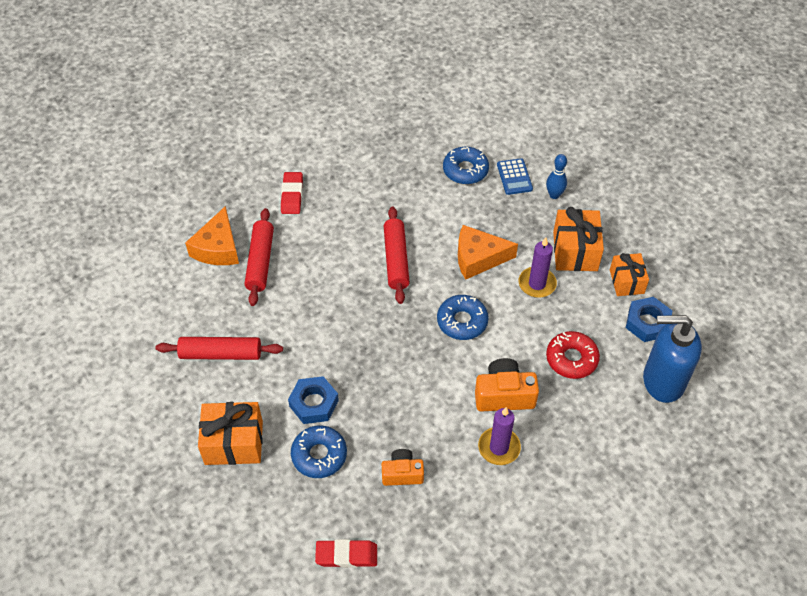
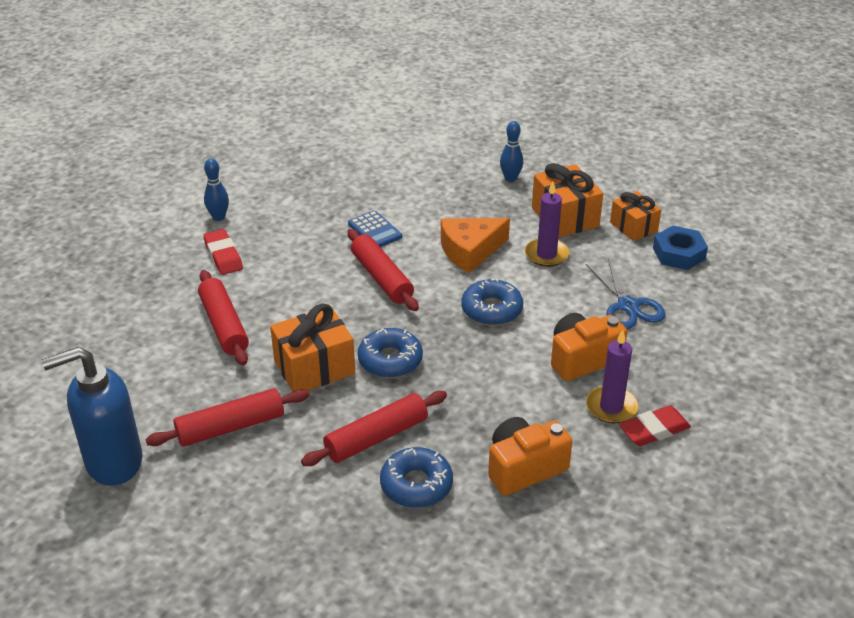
camera: 25 degrees left, 15 degrees down
orange cheese [185,206,239,265] -> none
orange gift [198,402,263,465] -> orange gift moved to [270,304,355,391]
blue nut [288,376,339,424] -> red rolling pin [301,391,447,466]
red eraser [315,539,377,568] -> red eraser moved to [619,405,691,446]
orange camera [382,449,424,486] -> orange camera [488,417,573,496], size x1.51
blue donut [443,147,489,184] -> blue donut moved to [358,328,423,378]
blue calculator [497,158,533,195] -> blue calculator moved to [348,210,402,247]
red donut [546,331,600,379] -> blue scissors [586,259,666,329]
blue soap dispenser [643,315,702,403] -> blue soap dispenser moved to [42,347,143,486]
none -> blue bowling pin [204,158,229,221]

